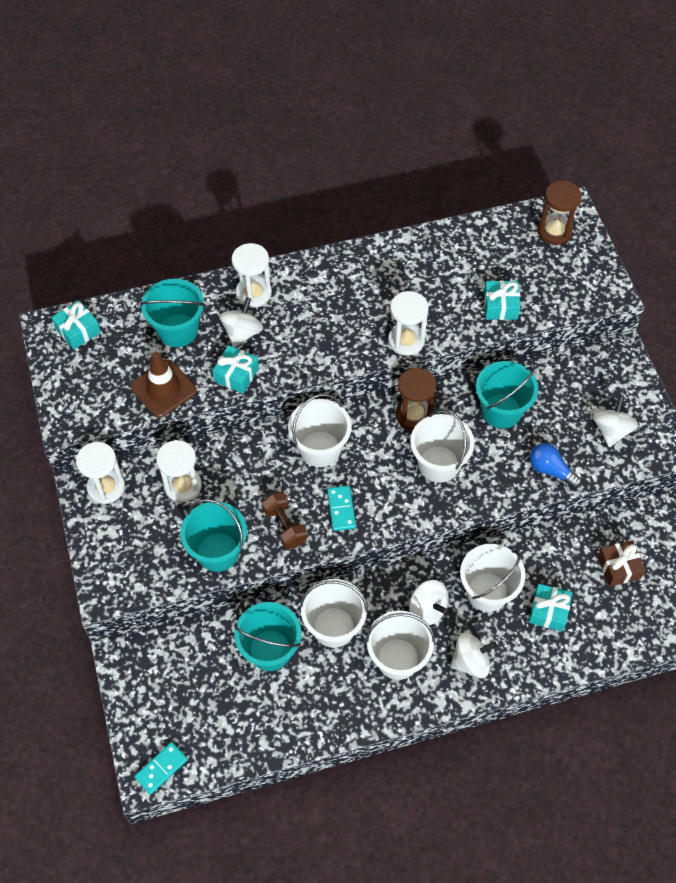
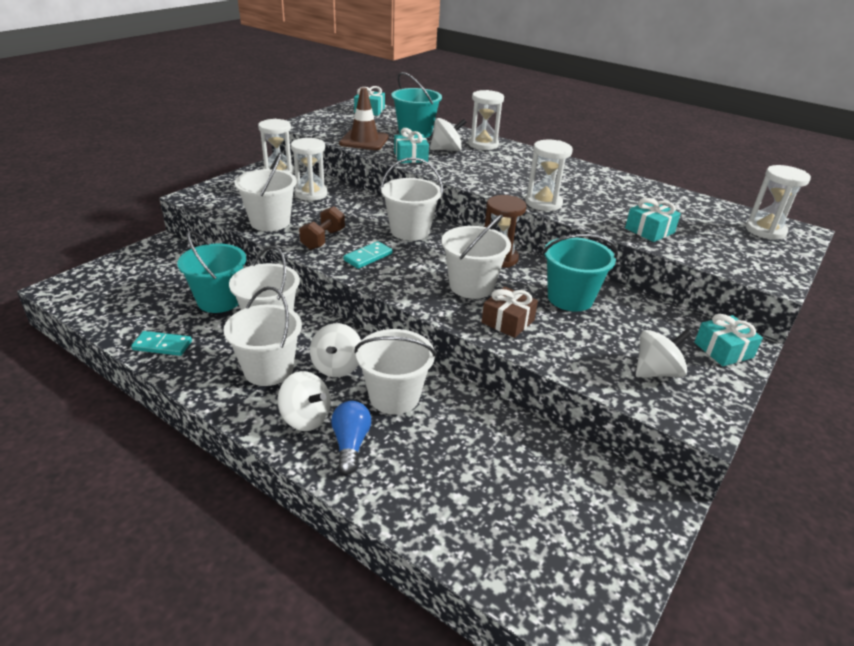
camera: 50 degrees right, 25 degrees down
turquoise domino [134,742,188,795] -> turquoise domino moved to [131,331,192,356]
turquoise bucket [180,499,247,572] -> white bucket [234,152,297,231]
turquoise gift [529,584,572,631] -> turquoise gift moved to [694,314,763,366]
blue light bulb [530,443,582,488] -> blue light bulb moved to [331,401,371,475]
brown hourglass [537,181,582,245] -> white hourglass [746,165,811,240]
brown gift [597,540,646,587] -> brown gift moved to [482,287,538,338]

